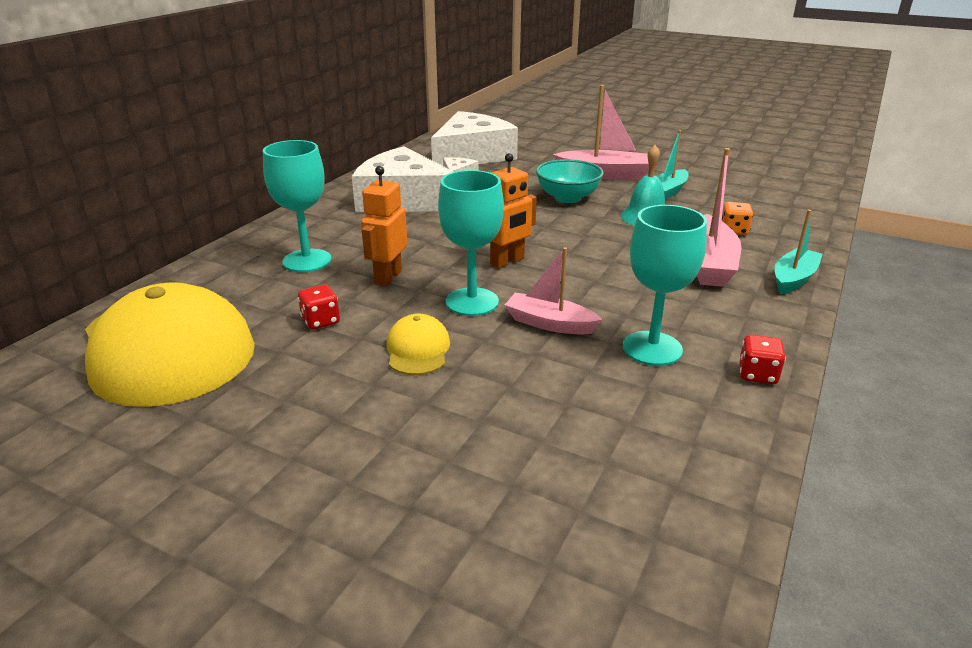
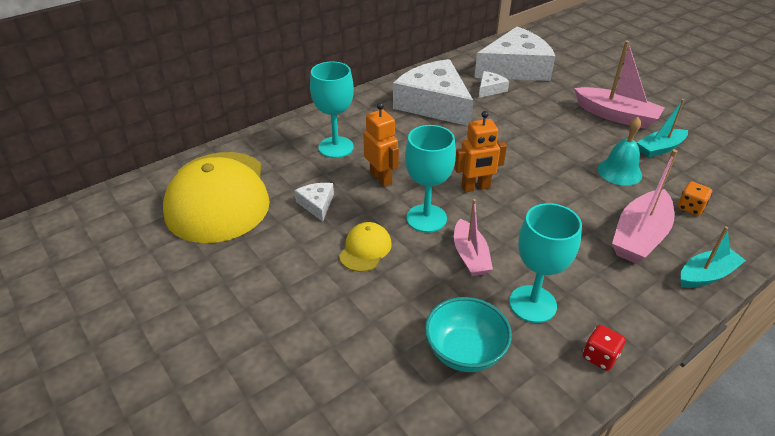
camera: 25 degrees right, 10 degrees up
red dice [298,284,340,329] -> white cheese [294,183,334,222]
orange robot [361,166,407,287] -> orange robot turned 105 degrees clockwise [363,103,399,187]
pink boat [505,247,603,335] -> pink boat turned 150 degrees counterclockwise [454,199,493,276]
turquoise bowl [536,159,604,203] -> turquoise bowl moved to [425,297,512,372]

